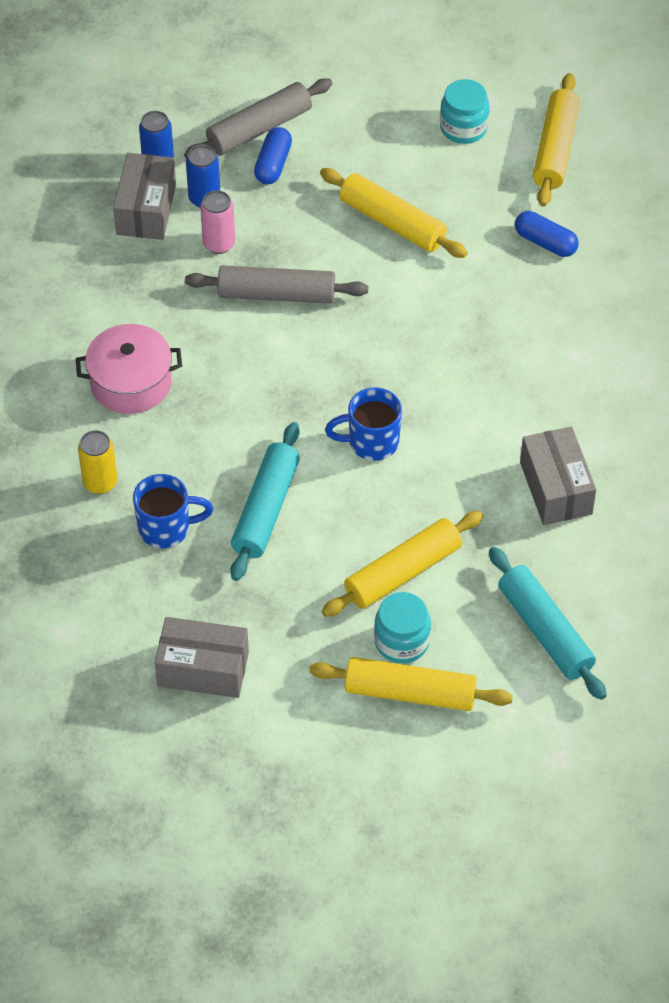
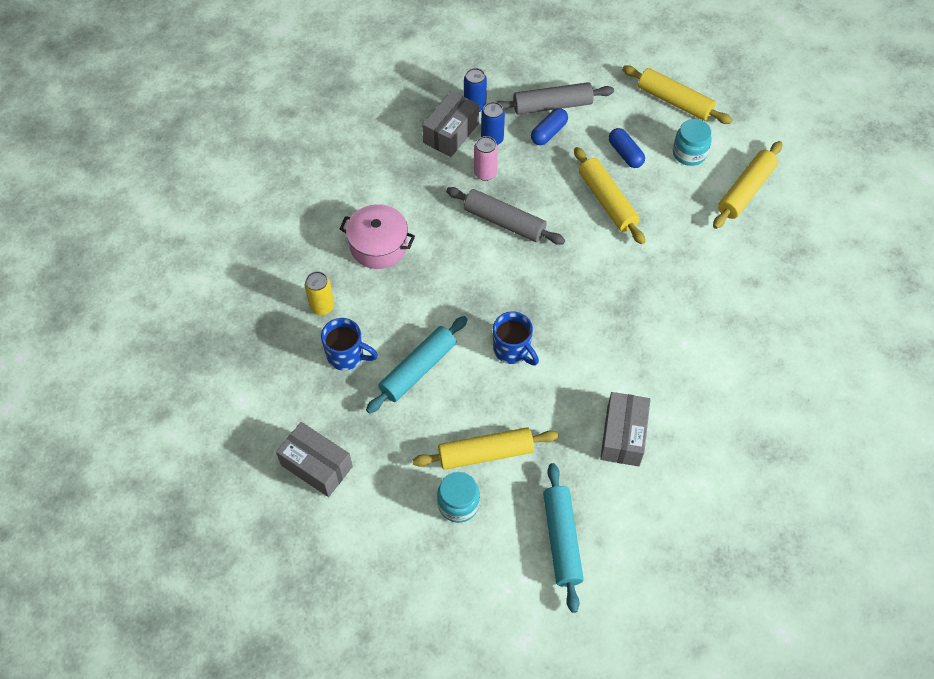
camera: 25 degrees right, 5 degrees up
yellow rolling pin [309,657,513,711] -> yellow rolling pin moved to [622,65,732,124]
blue mug [325,388,402,461] -> blue mug turned 150 degrees counterclockwise [493,311,539,365]
blue capsule [515,211,579,257] -> blue capsule moved to [609,128,645,168]

